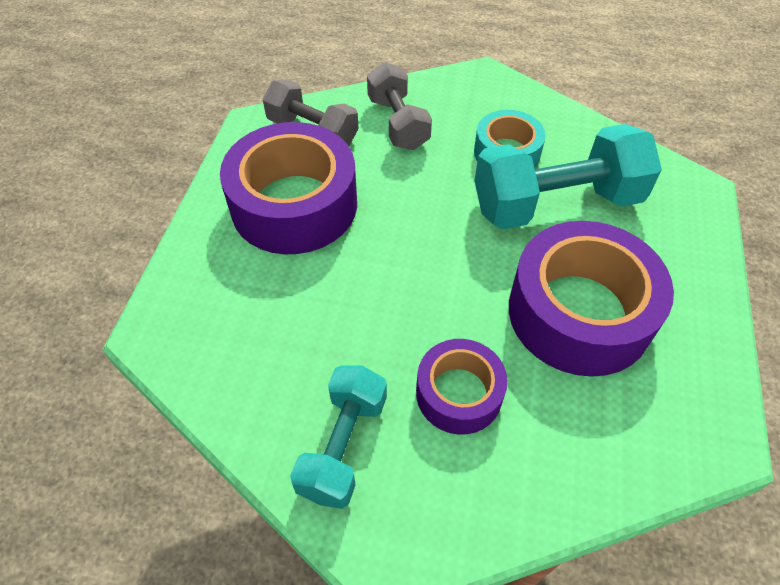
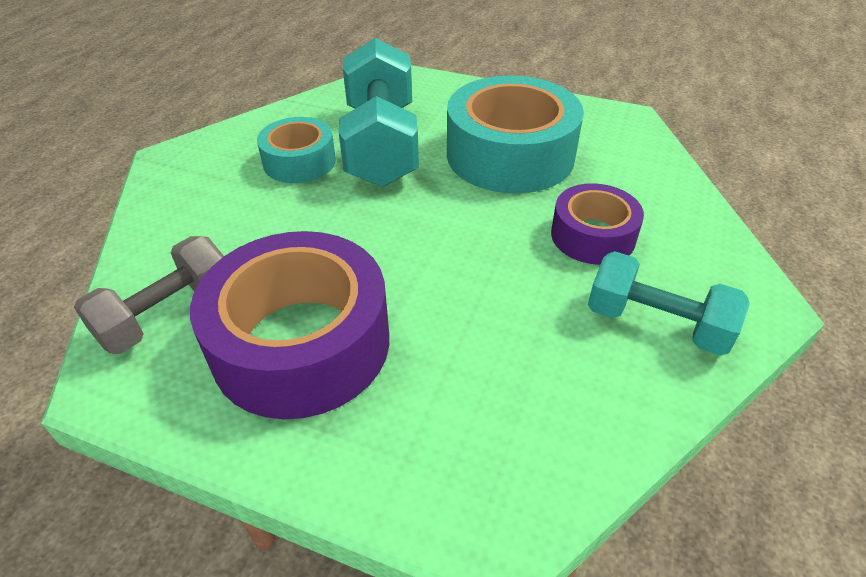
camera: 80 degrees left, 10 degrees down
grey dumbbell [367,62,432,150] -> none
purple tape [509,221,674,377] -> turquoise tape [447,76,584,194]

